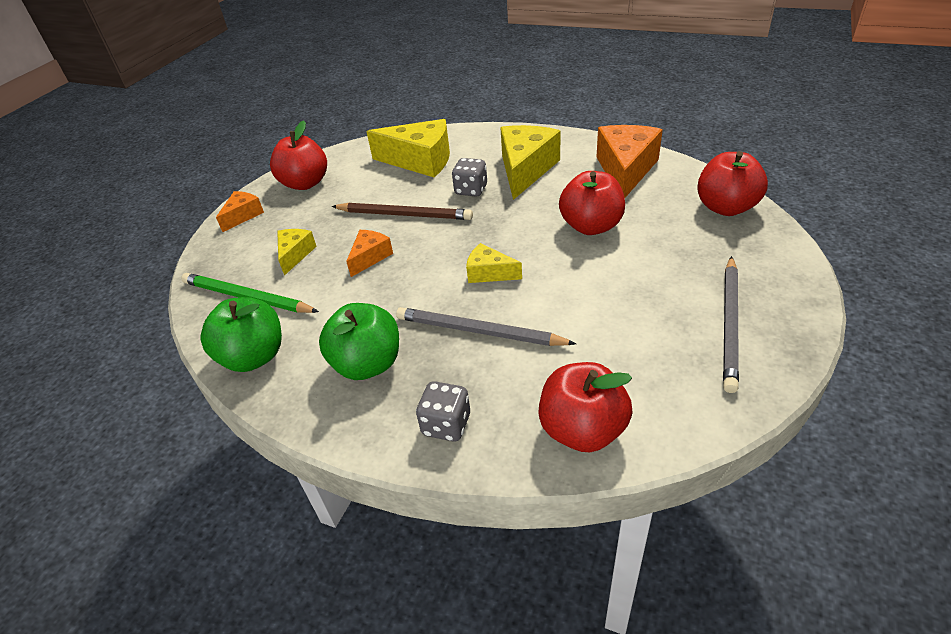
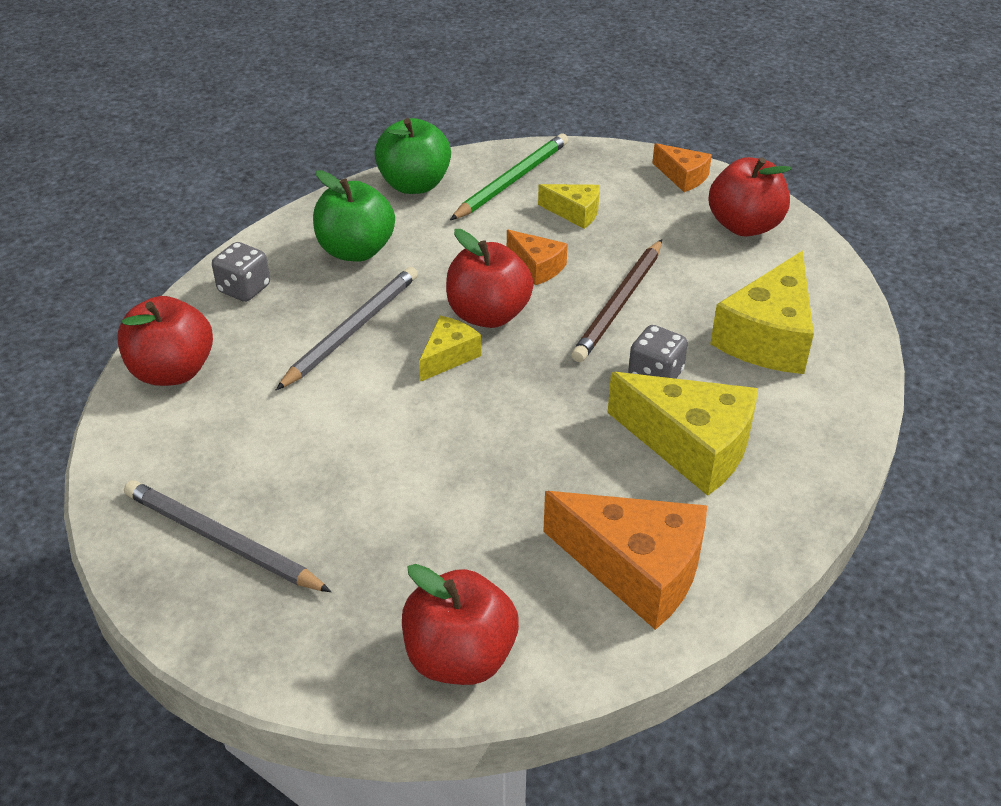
camera: 100 degrees right, 0 degrees up
red apple [559,171,625,235] -> red apple moved to [446,229,533,328]

